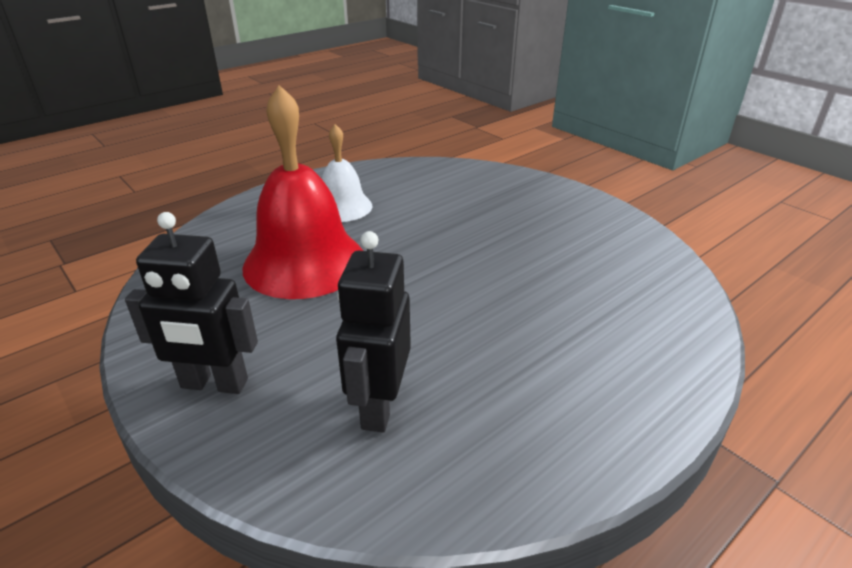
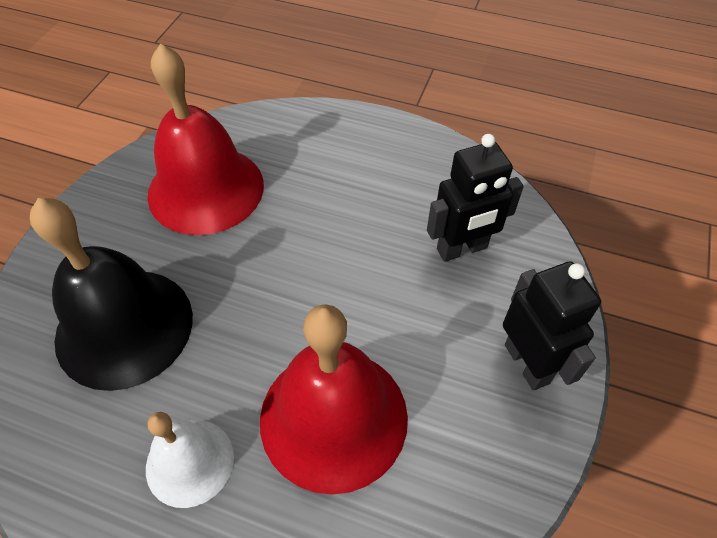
camera: 120 degrees left, 20 degrees up
none -> black bell [30,198,193,391]
none -> red bell [147,43,264,235]

